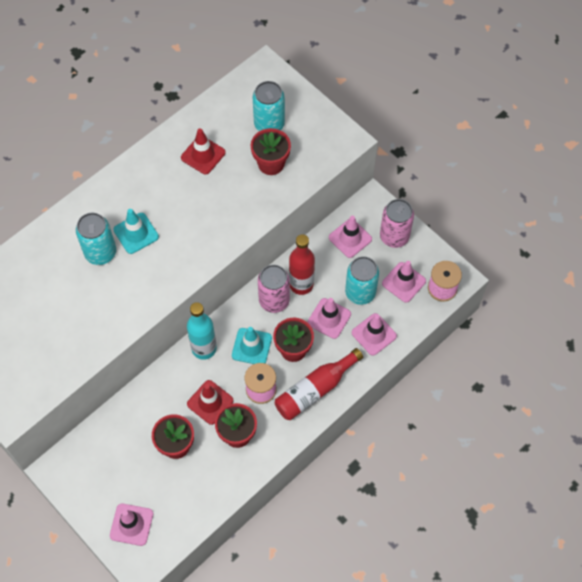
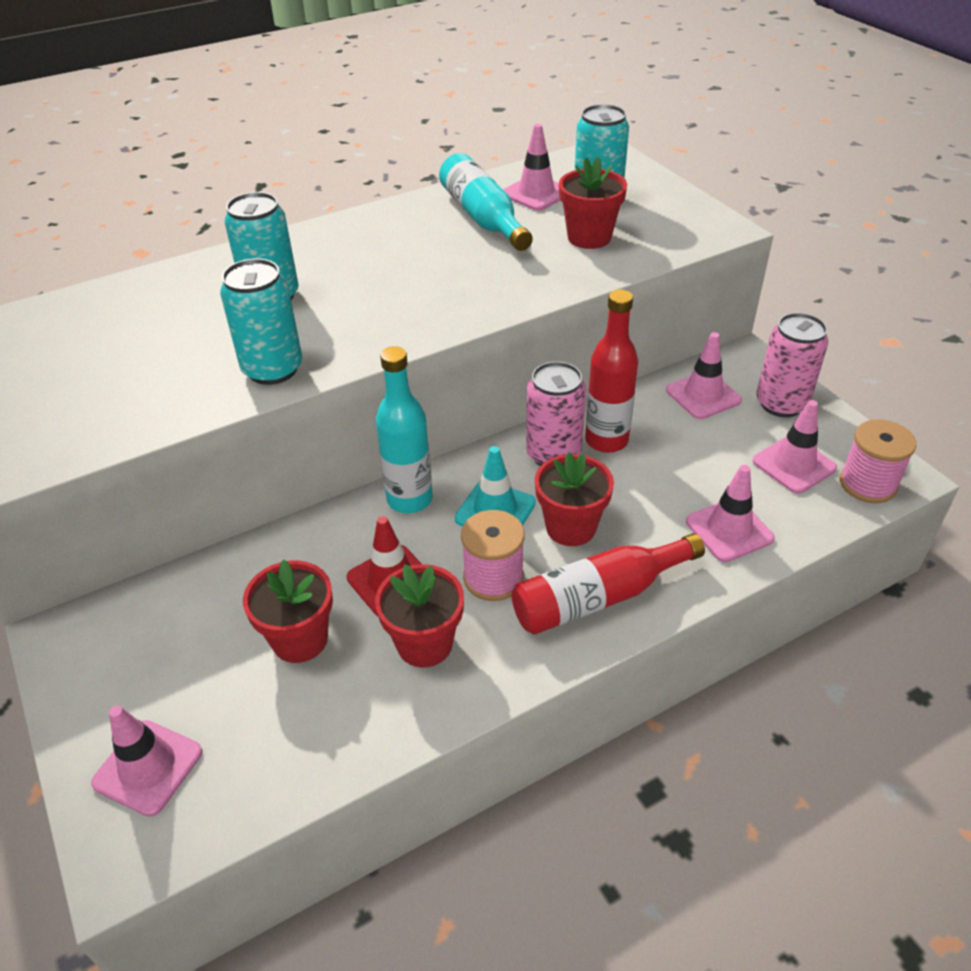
camera: 15 degrees right, 20 degrees down
turquoise traffic cone [113,209,159,254] -> none
red traffic cone [181,128,226,174] -> turquoise bottle [439,153,533,251]
pink traffic cone [308,298,351,339] -> pink traffic cone moved to [503,124,560,211]
turquoise can [345,256,379,305] -> turquoise can moved to [220,258,302,385]

